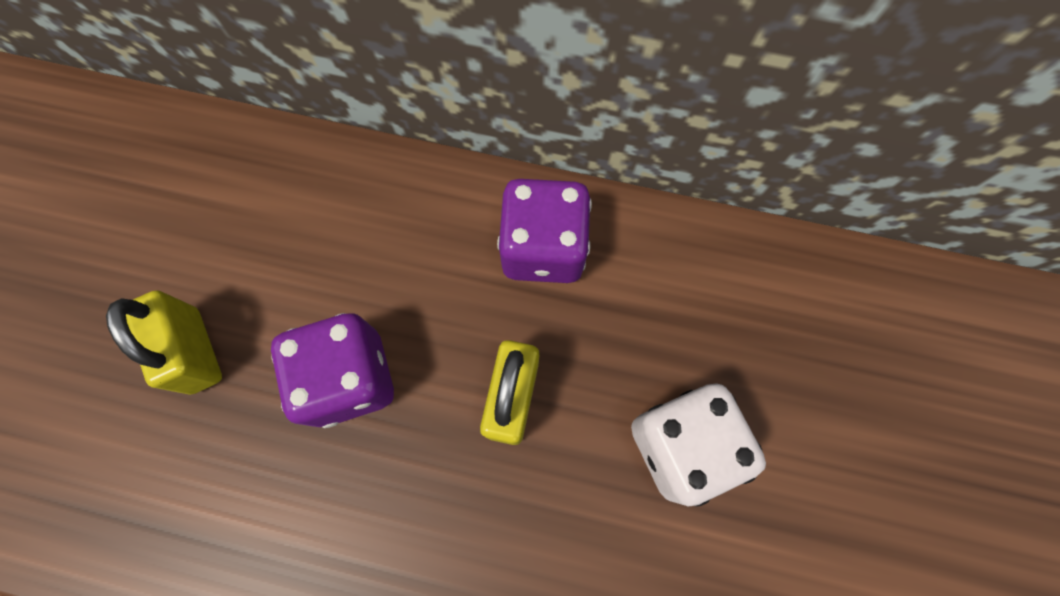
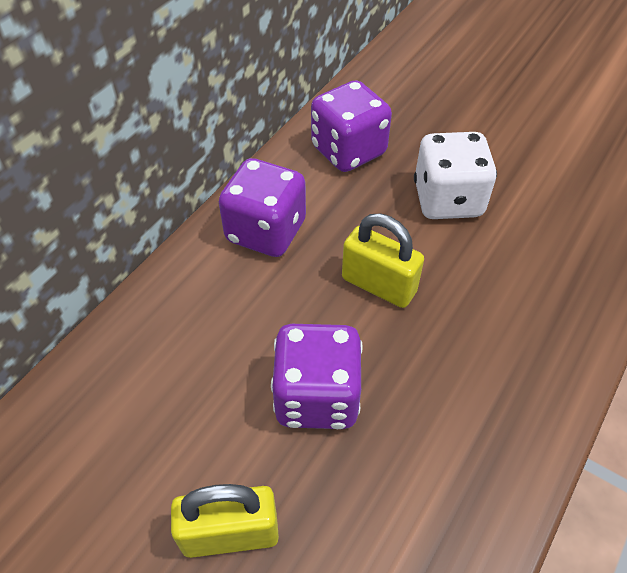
camera: 70 degrees left, 20 degrees down
none -> purple dice [311,80,392,172]

